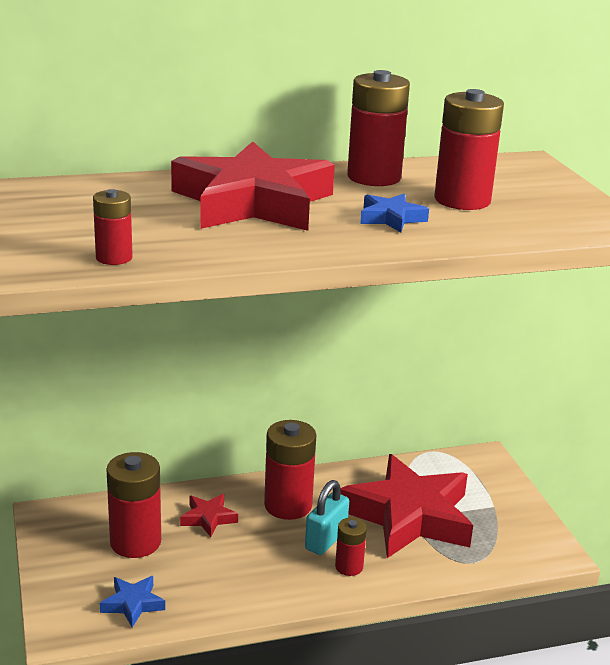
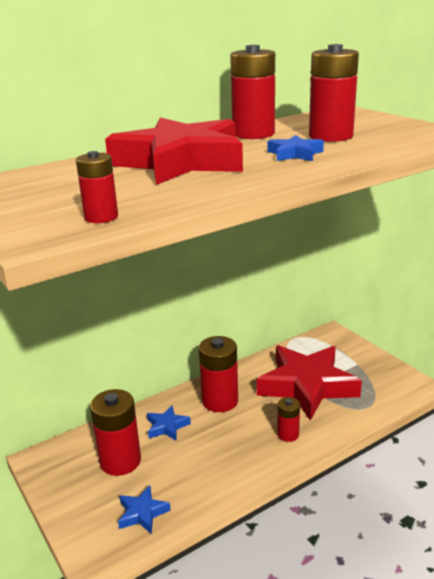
camera: 15 degrees left, 0 degrees up
red star [180,494,238,537] -> blue star [147,405,191,441]
turquoise padlock [305,480,349,555] -> none

